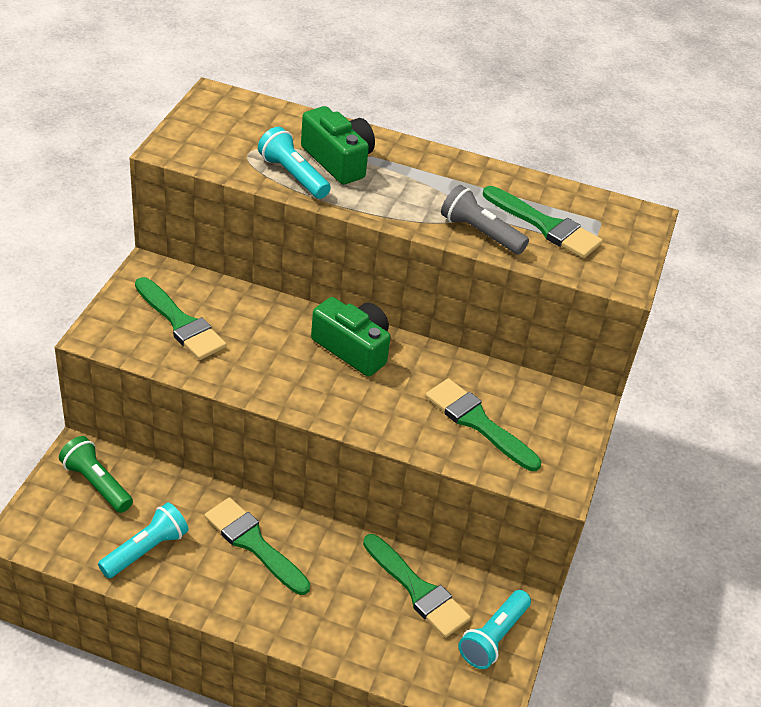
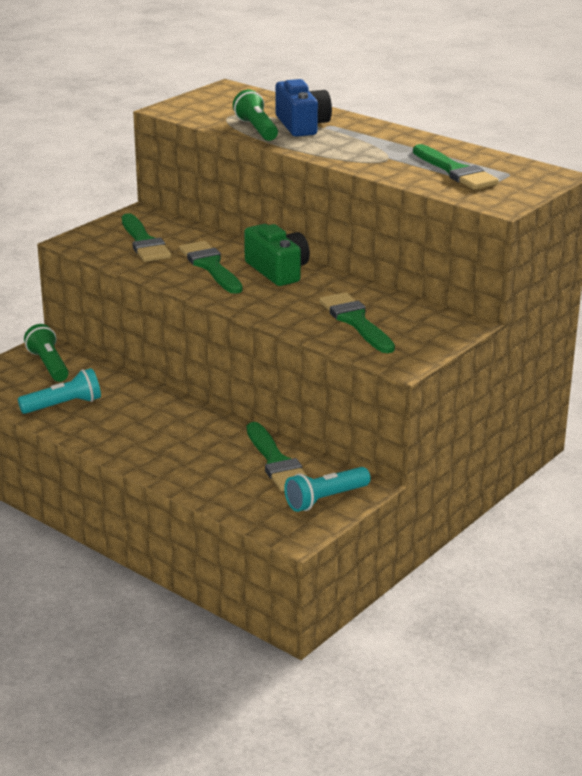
camera: 25 degrees right, 15 degrees down
green brush [204,497,310,595] -> green brush moved to [179,241,243,294]
turquoise flashlight [258,127,331,199] -> green flashlight [233,90,278,141]
green camera [301,106,375,185] -> blue camera [275,79,332,137]
grey flashlight [441,185,529,254] -> none

